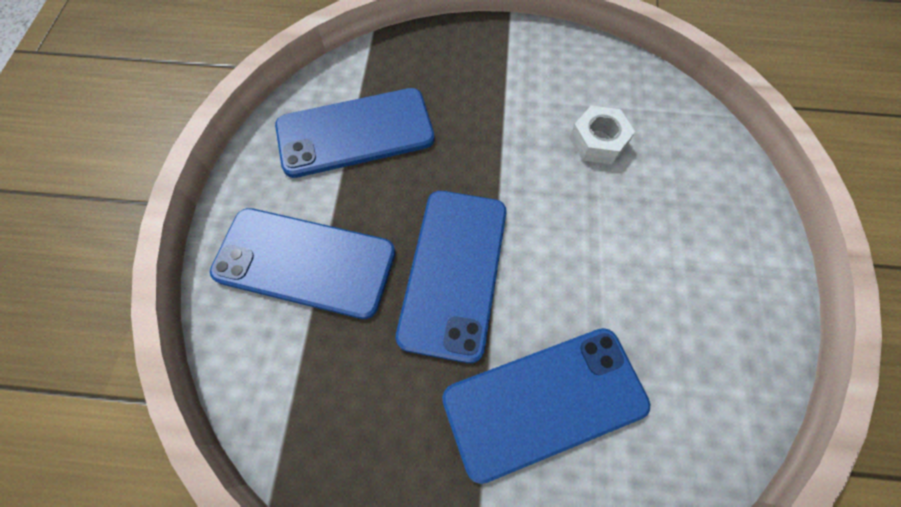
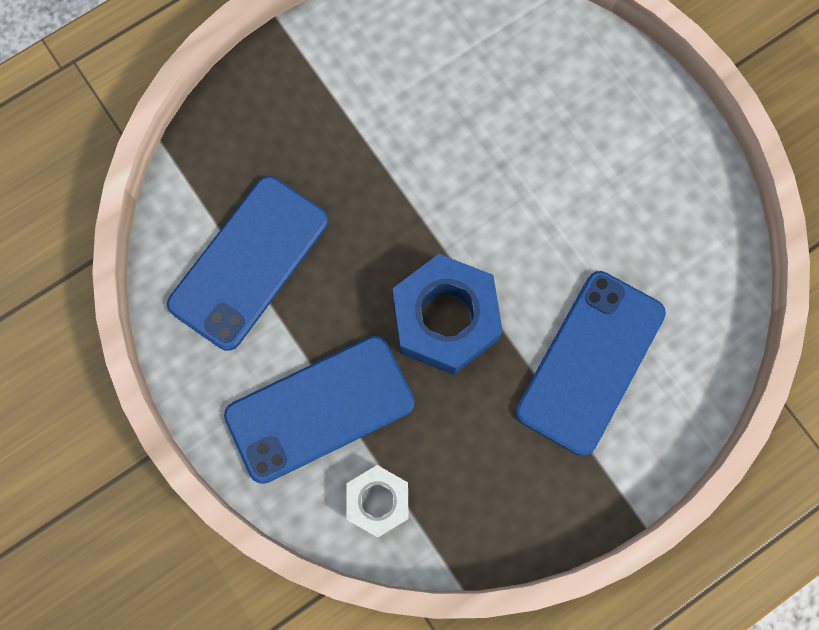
camera: 40 degrees left, 10 degrees up
blue phone [396,191,507,363] -> blue nut [393,254,503,375]
white nut [569,106,635,164] -> white nut moved to [346,465,409,537]

